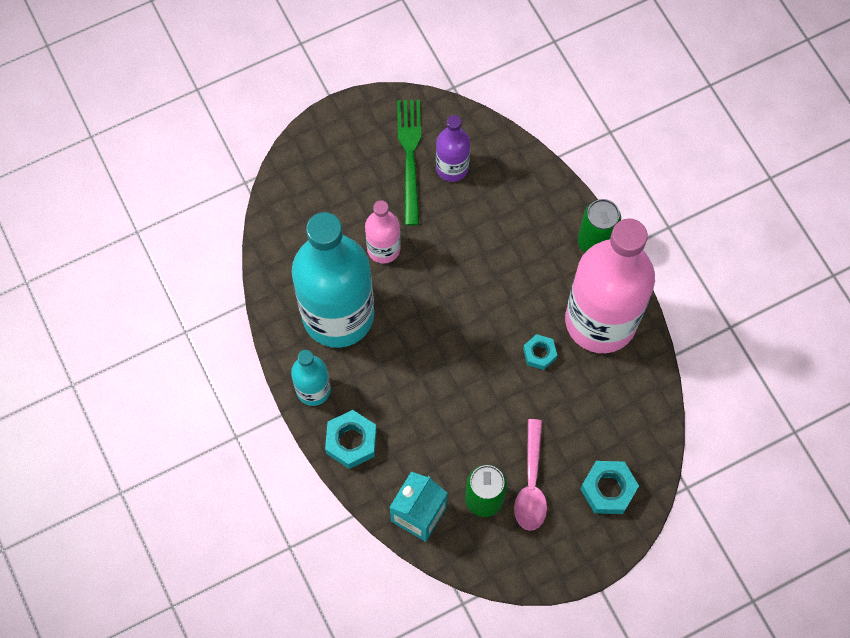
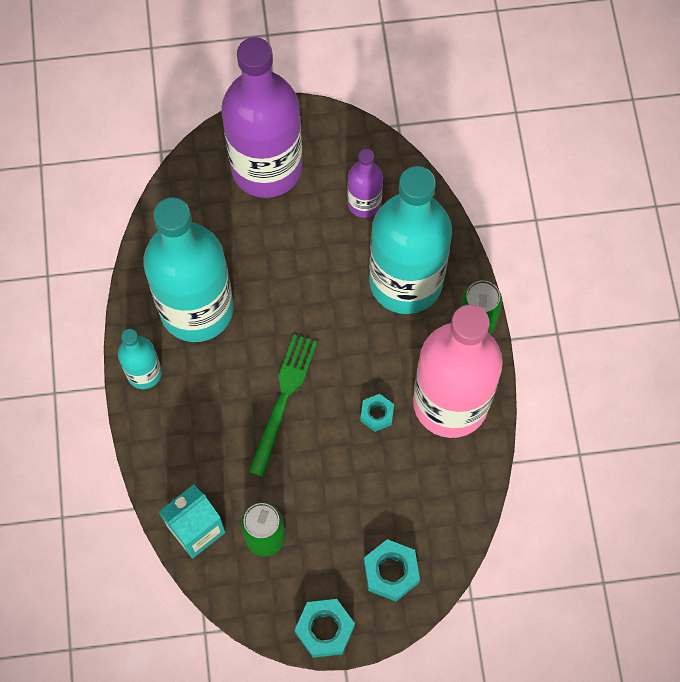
camera: 20 degrees right, 0 degrees up
turquoise nut [325,410,377,469] -> turquoise nut moved to [295,599,355,658]
pink bottle [365,200,401,264] -> none
green fork [397,100,421,226] -> green fork moved to [249,334,317,477]
pink spoon [514,419,547,531] -> none
none -> purple bottle [221,37,303,198]
none -> turquoise bottle [369,166,452,314]

